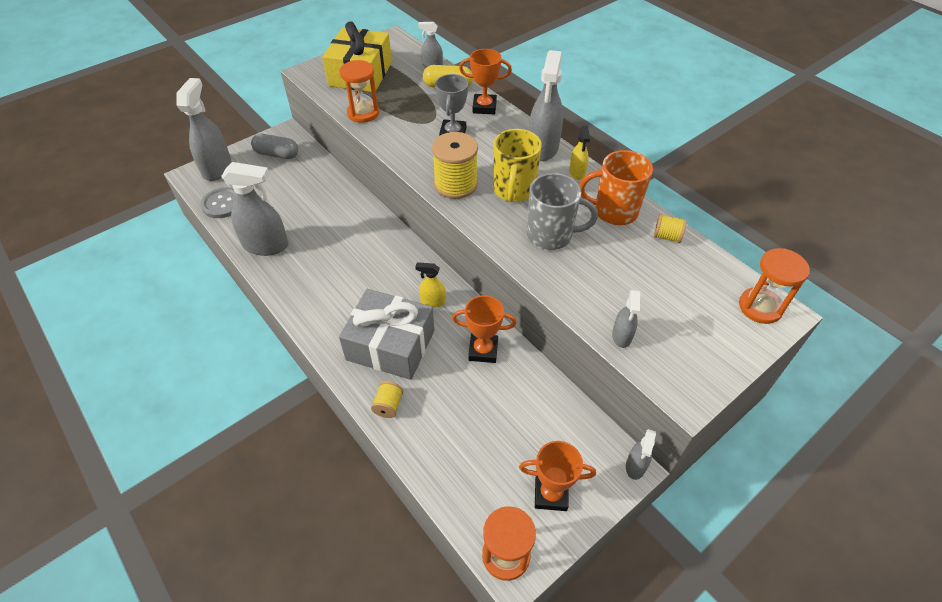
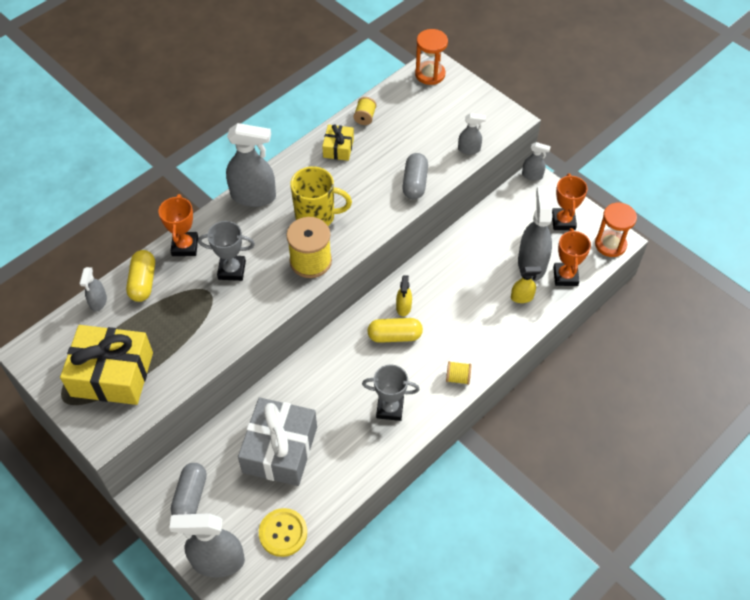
camera: 95 degrees left, 5 degrees up
grey button [201,187,237,218] -> yellow button [259,508,307,557]
grey spray bottle [221,162,289,256] -> grey spray bottle moved to [518,186,553,281]
orange hourglass [339,60,379,123] -> none
grey gift [339,289,434,380] -> grey gift moved to [238,397,317,486]
yellow spool [371,381,403,418] -> yellow spool moved to [446,361,472,385]
orange trophy [452,295,517,363] -> orange trophy moved to [553,228,591,286]
grey mug [527,173,598,250] -> none
yellow spray bottle [569,126,590,180] -> yellow spray bottle moved to [511,267,541,303]
orange mug [579,150,653,225] -> yellow gift [322,124,354,161]
none -> grey trophy [362,365,420,421]
none -> yellow capsule [367,318,423,343]
none -> grey capsule [402,153,428,199]

